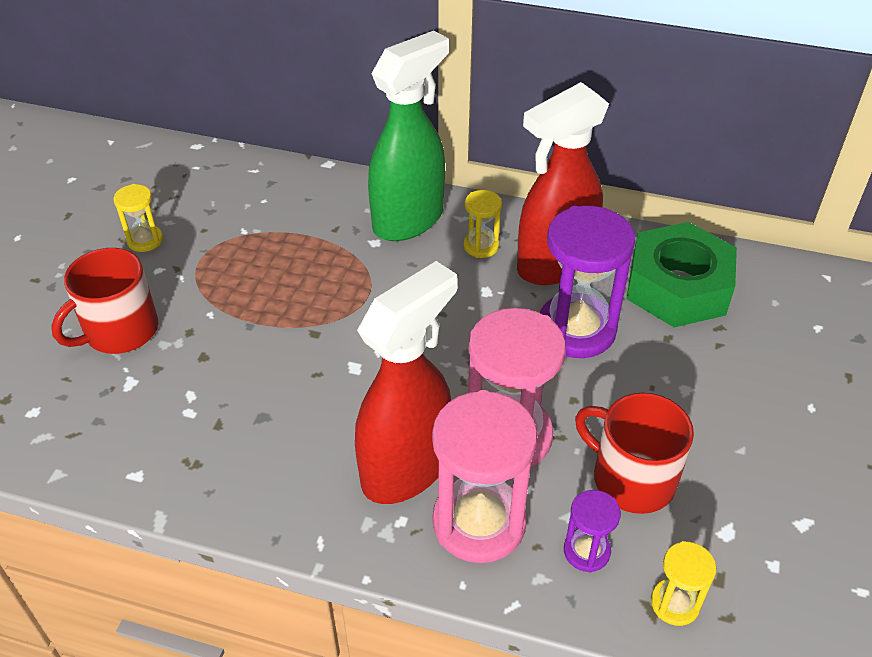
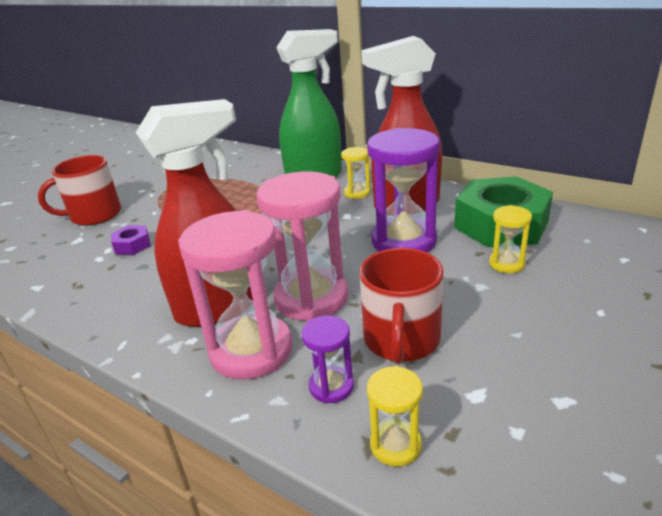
camera: 20 degrees right, 15 degrees down
yellow hourglass [114,184,163,252] -> yellow hourglass moved to [489,205,532,273]
red mug [575,393,694,514] -> red mug turned 135 degrees counterclockwise [360,248,444,364]
none -> purple nut [111,225,151,255]

